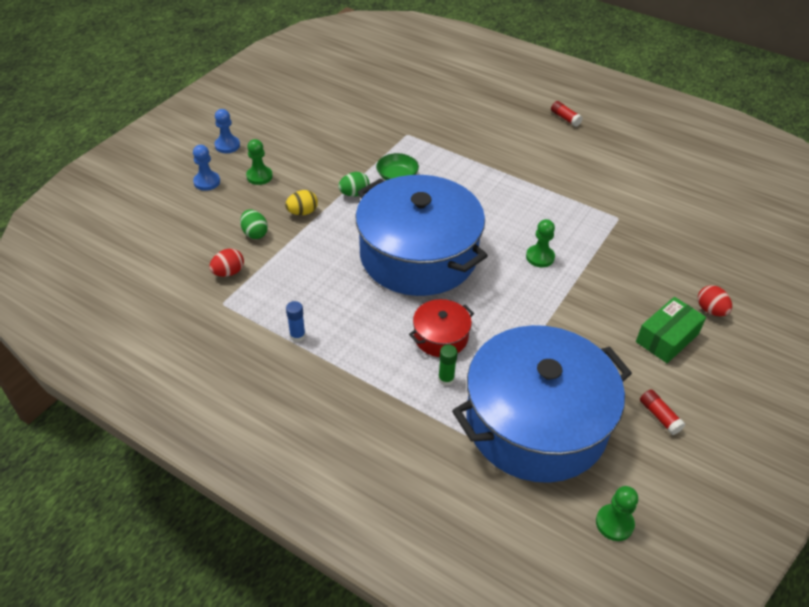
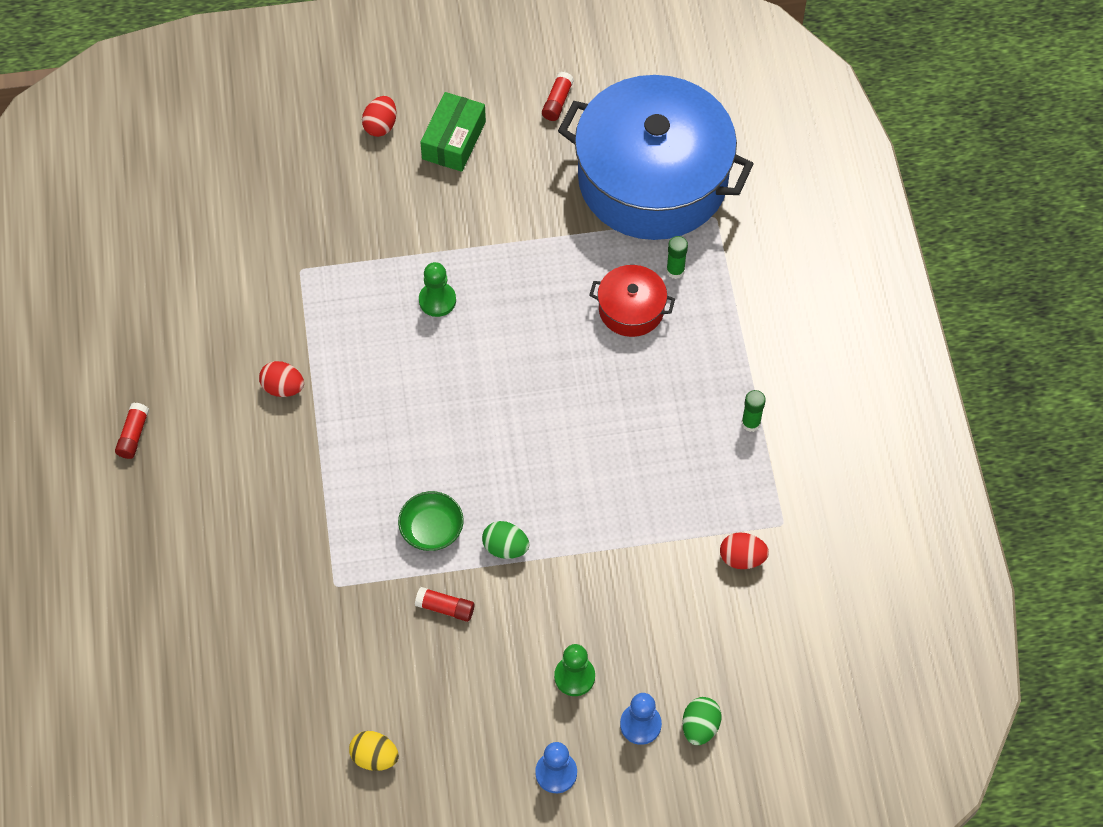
camera: 130 degrees left, 15 degrees up
green egg [240,209,268,239] -> green egg moved to [682,697,722,745]
yellow egg [285,190,318,215] -> yellow egg moved to [349,731,399,771]
blue glue stick [286,301,306,342] -> green glue stick [742,390,766,432]
blue pot [356,175,488,296] -> none
green pawn [596,486,638,541] -> none
green box [636,297,706,363] -> green box turned 75 degrees counterclockwise [420,92,486,172]
none -> red egg [259,361,304,397]
none -> red glue stick [415,587,475,622]

